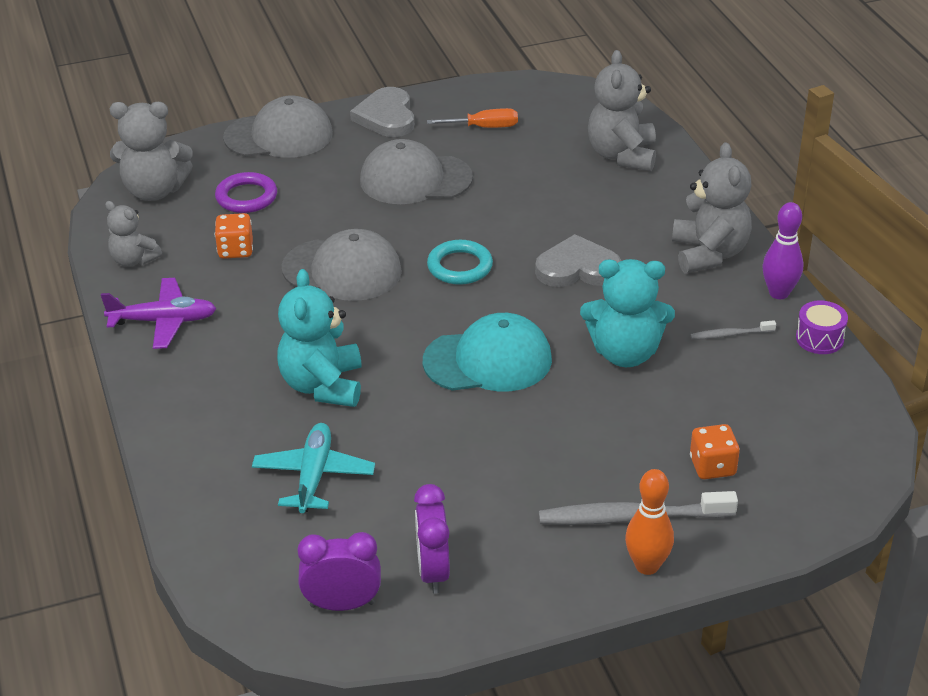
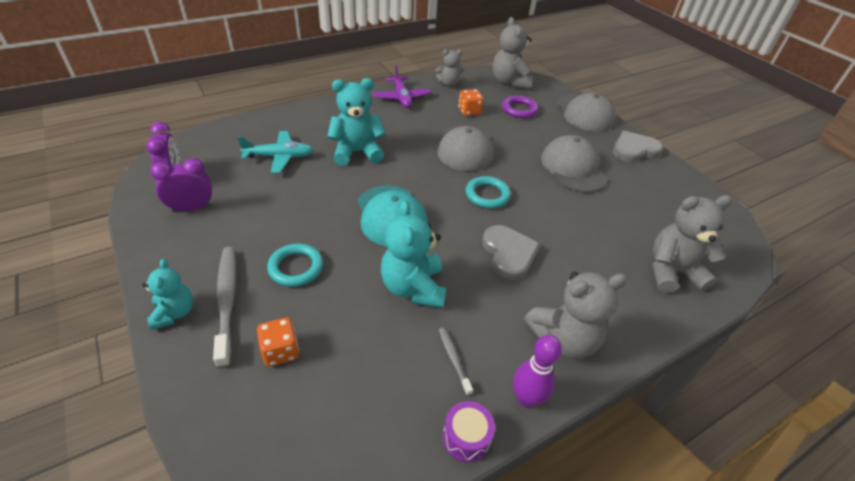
camera: 75 degrees right, 5 degrees up
grey teddy bear [105,201,162,267] -> grey teddy bear turned 120 degrees counterclockwise [436,49,463,87]
orange screwdriver [427,108,518,128] -> none
orange bowling pin [625,469,674,575] -> turquoise teddy bear [142,259,193,330]
none -> turquoise ring [267,243,323,287]

